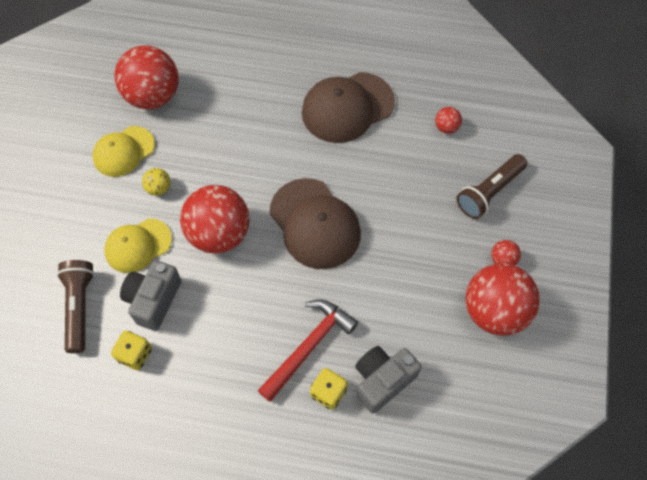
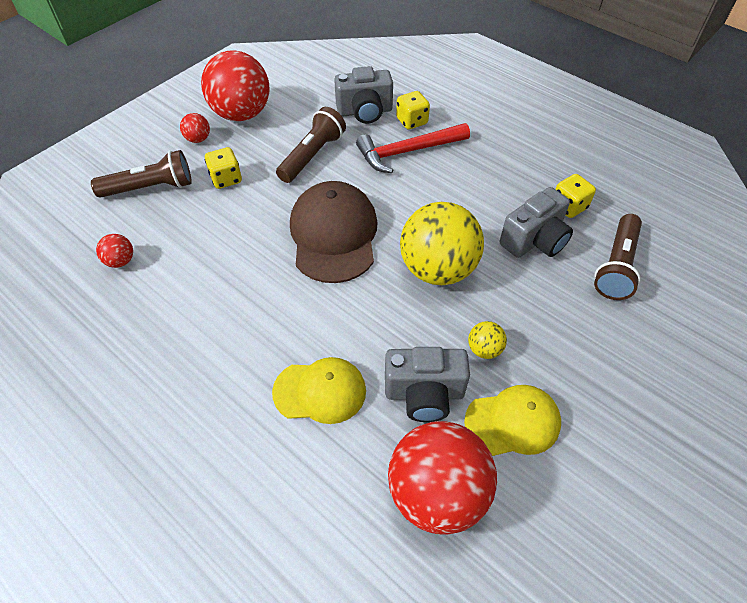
camera: 150 degrees left, 10 degrees down
yellow cap [104,218,172,273] -> yellow cap moved to [272,357,366,424]
red ball [180,185,250,254] -> yellow ball [400,202,484,285]
brown cap [302,72,395,143] -> none
none -> yellow dice [205,147,242,189]
none -> brown flashlight [276,107,346,183]
none -> grey camera [385,347,470,422]

